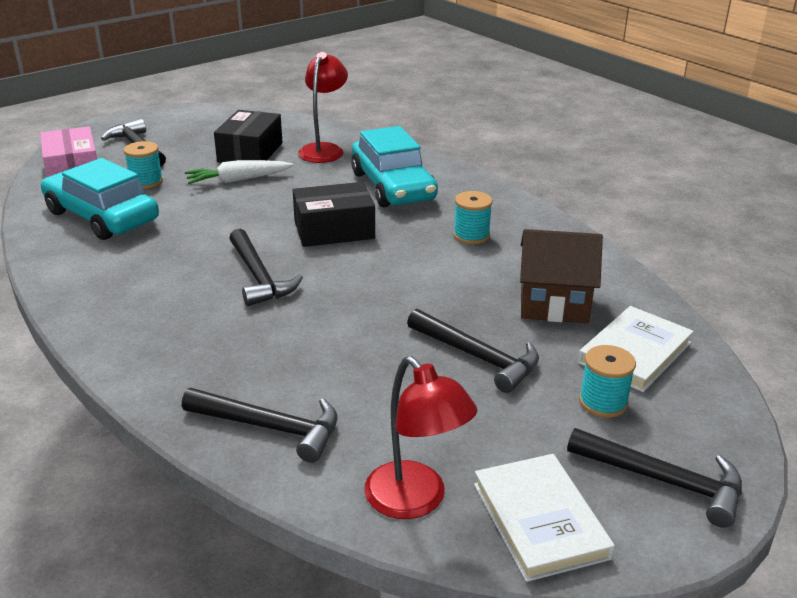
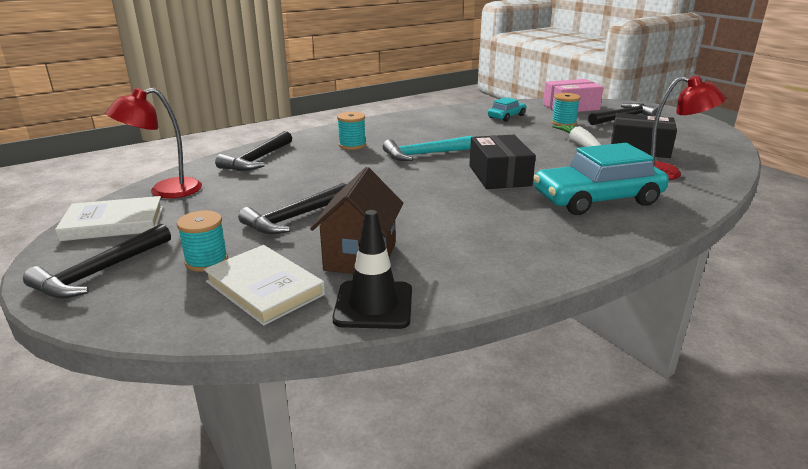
camera: 95 degrees right, 5 degrees down
turquoise car [41,158,159,240] -> turquoise car [488,97,527,122], size x0.51
black hammer [229,229,303,306] -> turquoise hammer [383,136,473,161]
turquoise spool [453,191,492,244] -> turquoise spool moved to [337,112,366,150]
none -> black traffic cone [332,210,412,329]

